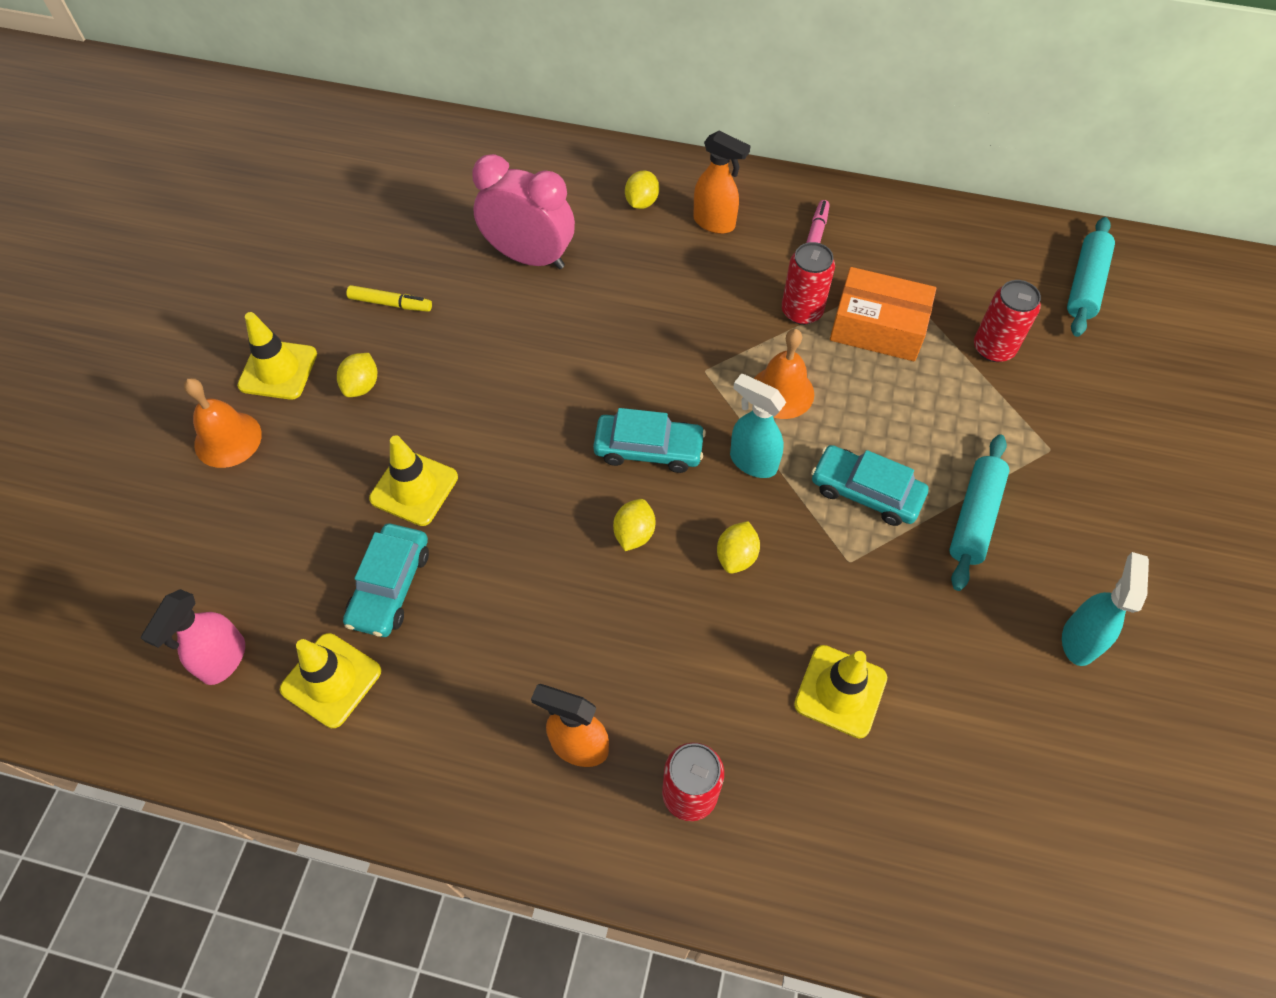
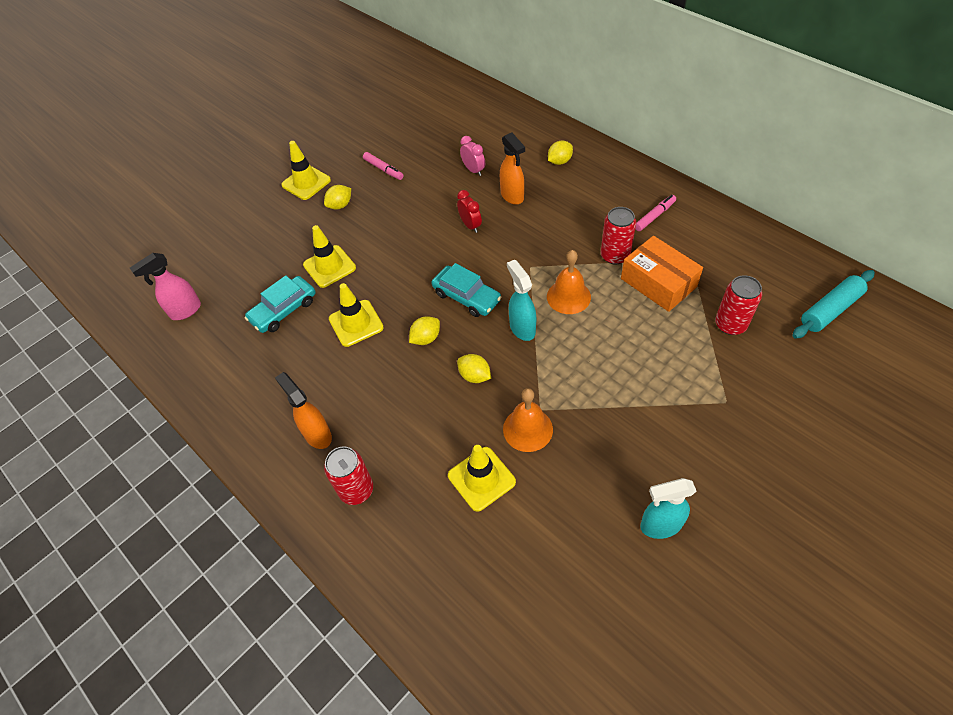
camera: 35 degrees right, 5 degrees down
orange bell [184,378,262,468] -> orange bell moved to [503,388,553,452]
yellow traffic cone [280,633,381,728] -> yellow traffic cone moved to [329,283,384,347]
yellow marker [346,285,432,312] -> pink marker [363,152,403,180]
pink clock [472,154,575,269] -> pink clock [460,136,485,176], size x0.49
orange spray bottle [693,131,750,234] -> orange spray bottle moved to [500,133,525,205]
yellow lemon [717,521,760,574] -> yellow lemon turned 75 degrees clockwise [457,354,491,383]
turquoise car [811,445,929,526] -> none
turquoise rolling pin [949,435,1010,591] -> none
turquoise spray bottle [1062,552,1149,666] -> turquoise spray bottle turned 150 degrees counterclockwise [640,478,696,539]
none -> red clock [457,190,482,233]

